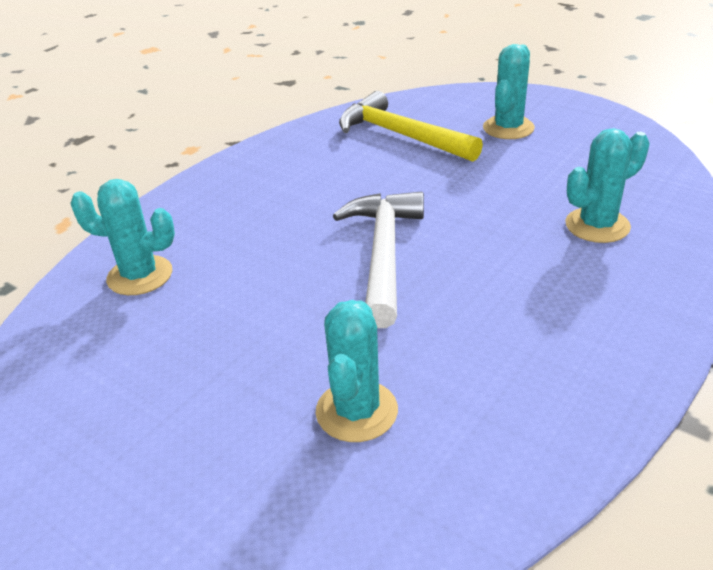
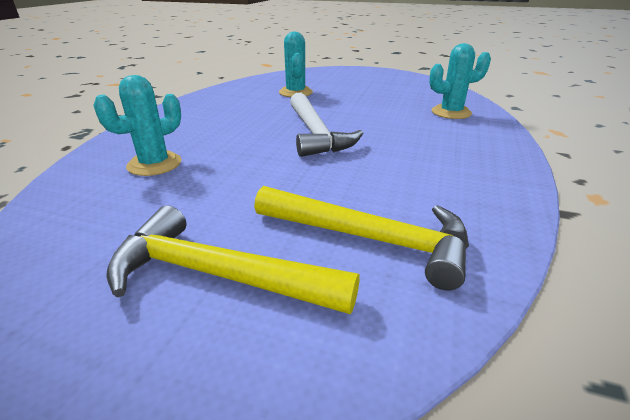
camera: 160 degrees right, 5 degrees down
turquoise cactus [483,44,535,139] -> yellow hammer [106,205,360,314]

